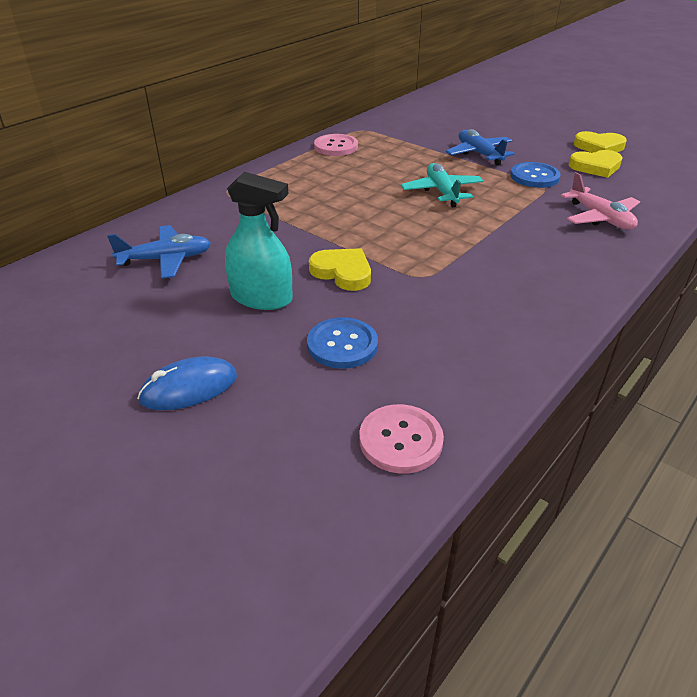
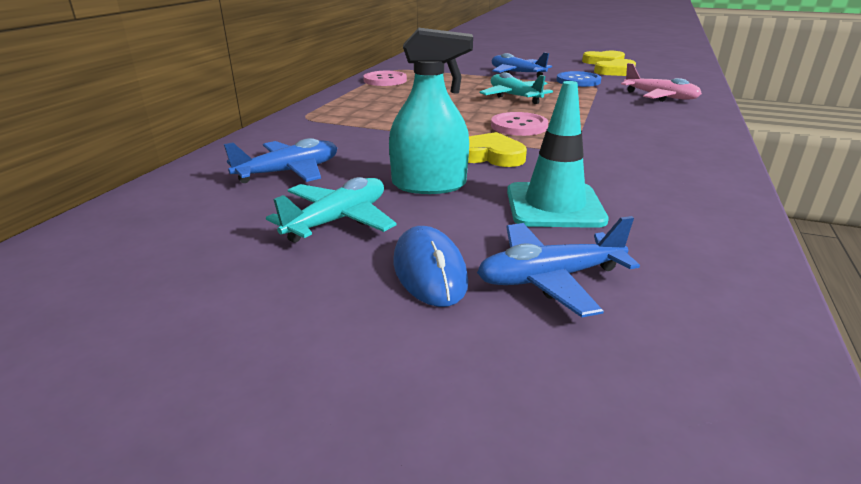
camera: 20 degrees left, 10 degrees down
blue mouse [137,356,237,410] -> blue mouse turned 60 degrees counterclockwise [394,226,468,307]
blue button [307,317,378,369] -> turquoise traffic cone [507,81,609,228]
pink button [359,404,444,474] -> pink button moved to [491,112,548,136]
none -> turquoise plane [266,177,397,243]
none -> blue plane [477,216,640,317]

